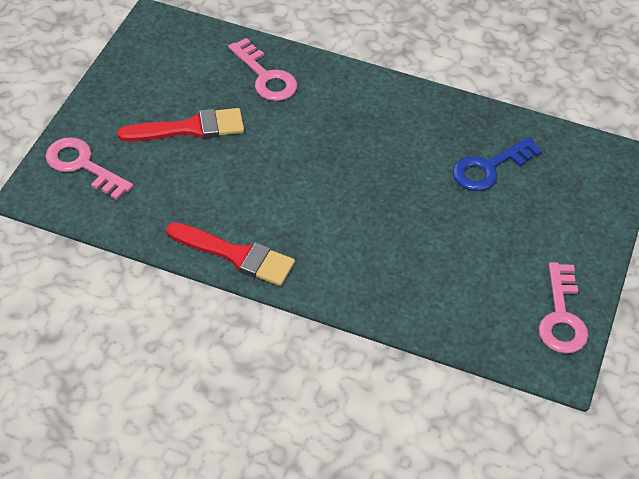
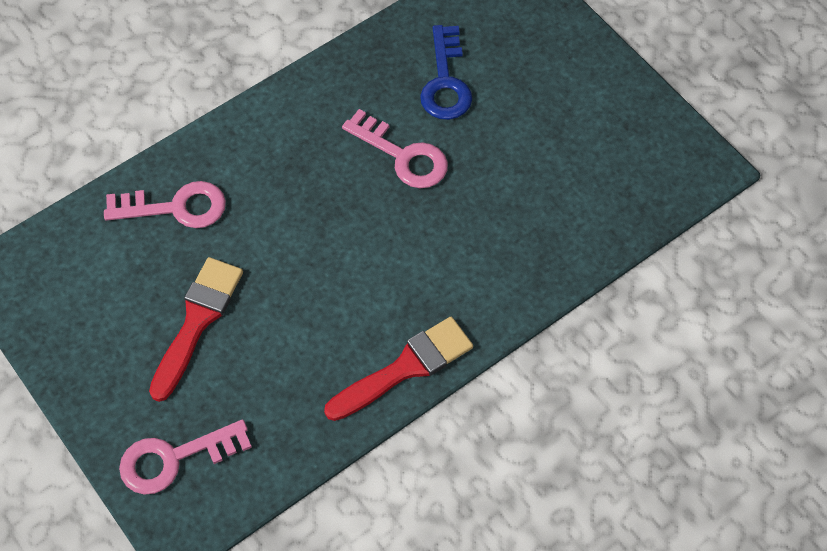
camera: 55 degrees left, 10 degrees up
pink key [539,262,589,354] -> pink key moved to [342,109,448,188]

